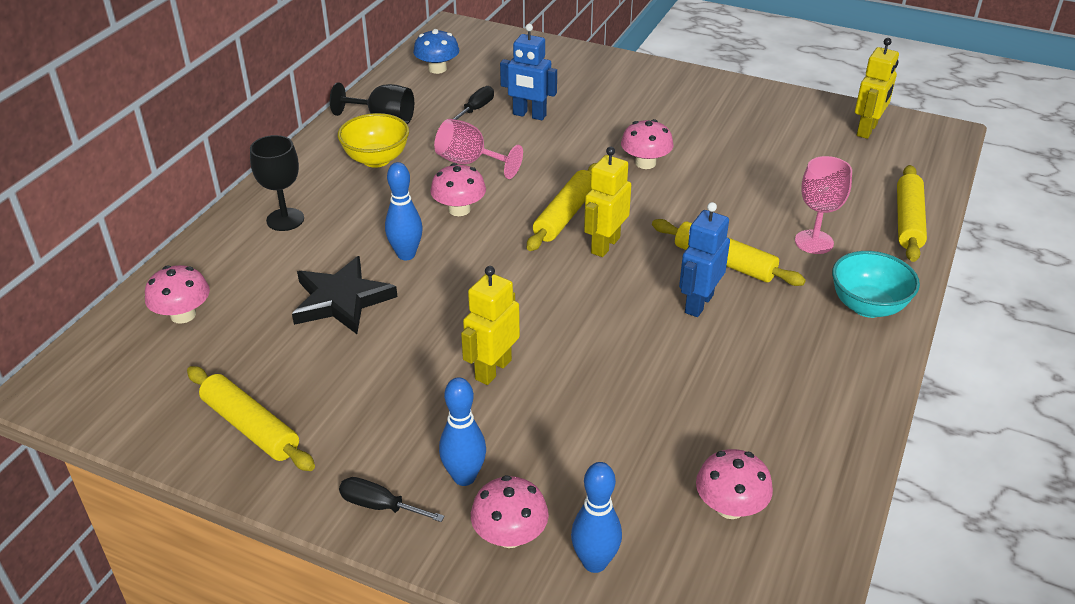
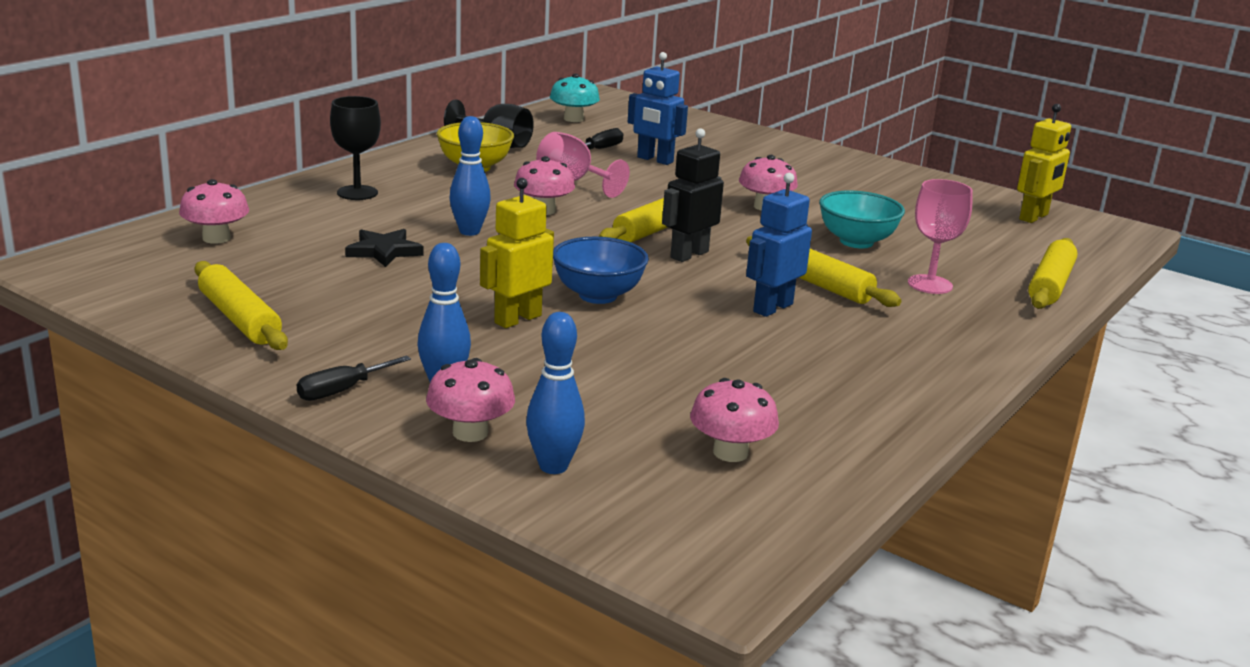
camera: 10 degrees right, 15 degrees down
black star [292,256,397,334] -> black star [345,229,424,267], size x0.66
black screwdriver [339,477,445,522] -> black screwdriver turned 75 degrees counterclockwise [297,356,411,401]
blue mushroom [413,29,459,74] -> turquoise mushroom [550,74,600,122]
yellow robot [584,146,631,257] -> black robot [662,128,724,262]
turquoise bowl [832,251,920,318] -> turquoise bowl moved to [819,191,905,248]
none -> blue bowl [553,237,649,304]

